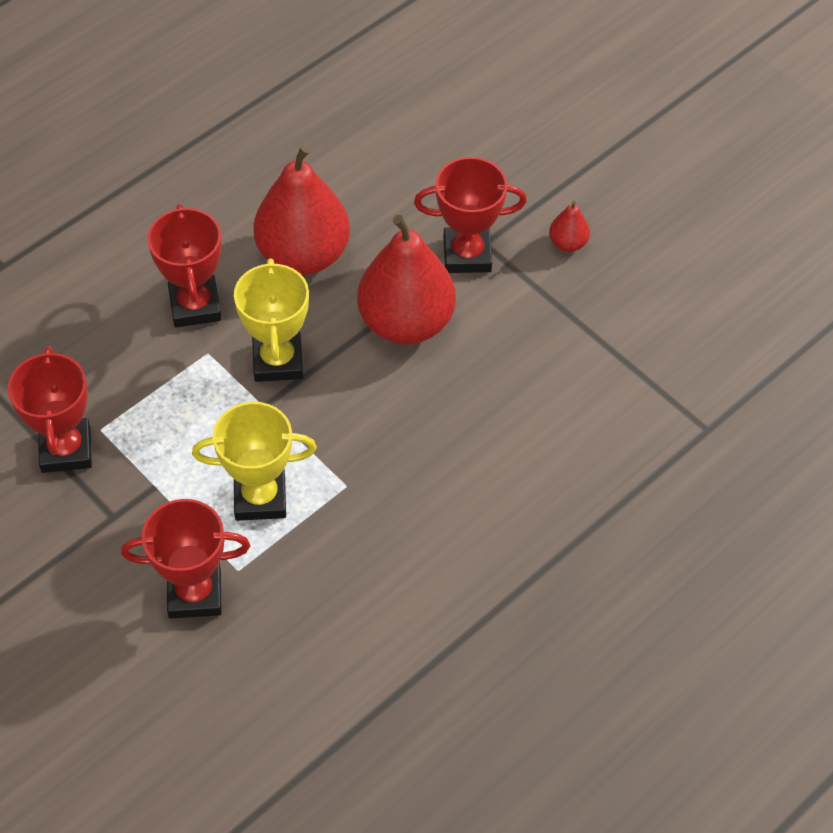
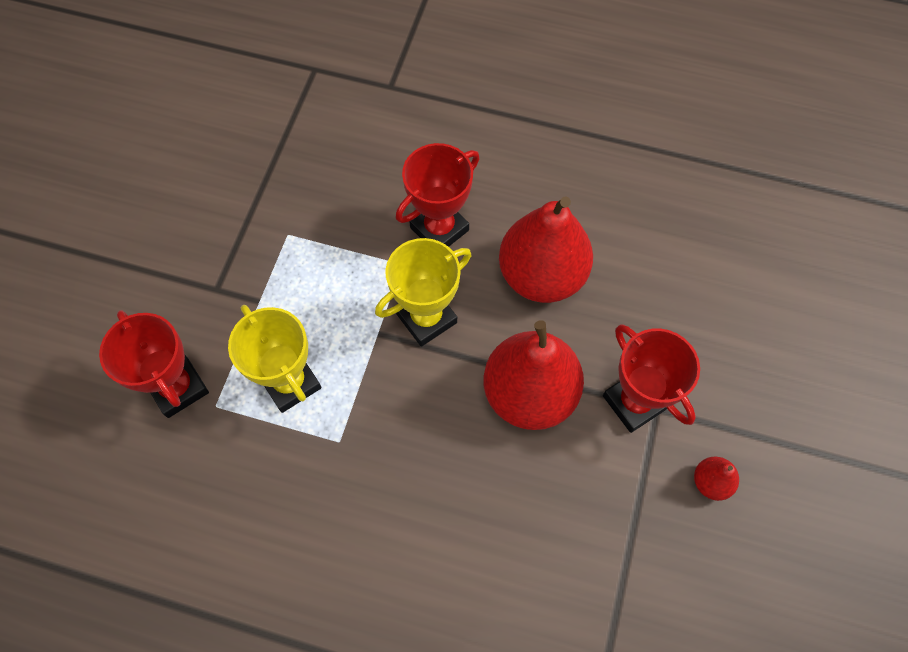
camera: 60 degrees right, 10 degrees up
red trophy [8,346,92,473] -> none

